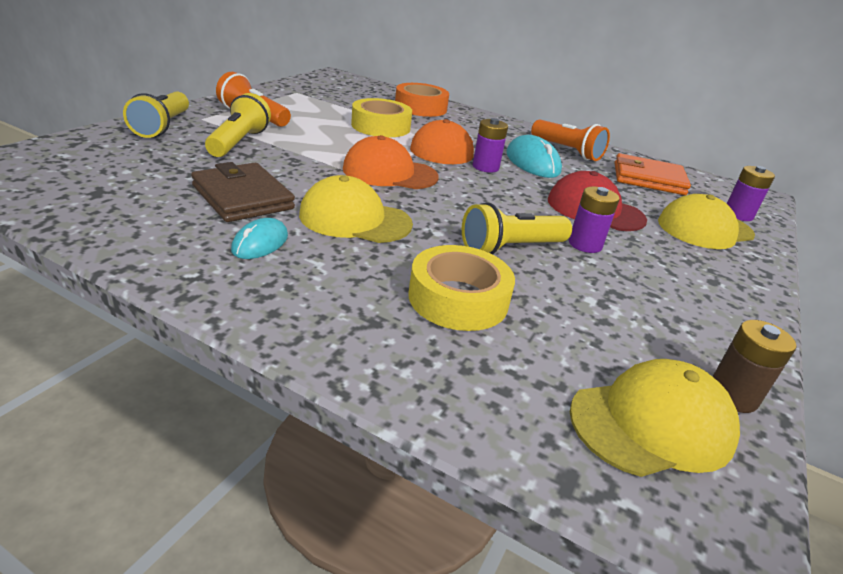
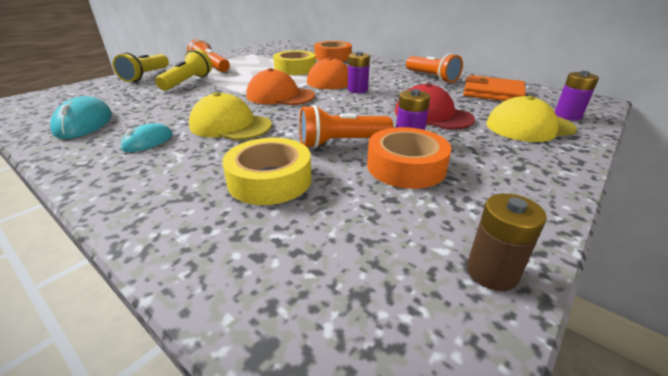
camera: 15 degrees right, 0 degrees up
brown wallet [191,162,295,222] -> none
yellow flashlight [462,202,572,255] -> orange flashlight [299,105,393,149]
turquoise mouse [506,135,562,178] -> turquoise mouse moved to [50,96,112,139]
yellow cap [570,359,740,477] -> none
none -> orange tape [367,127,452,189]

